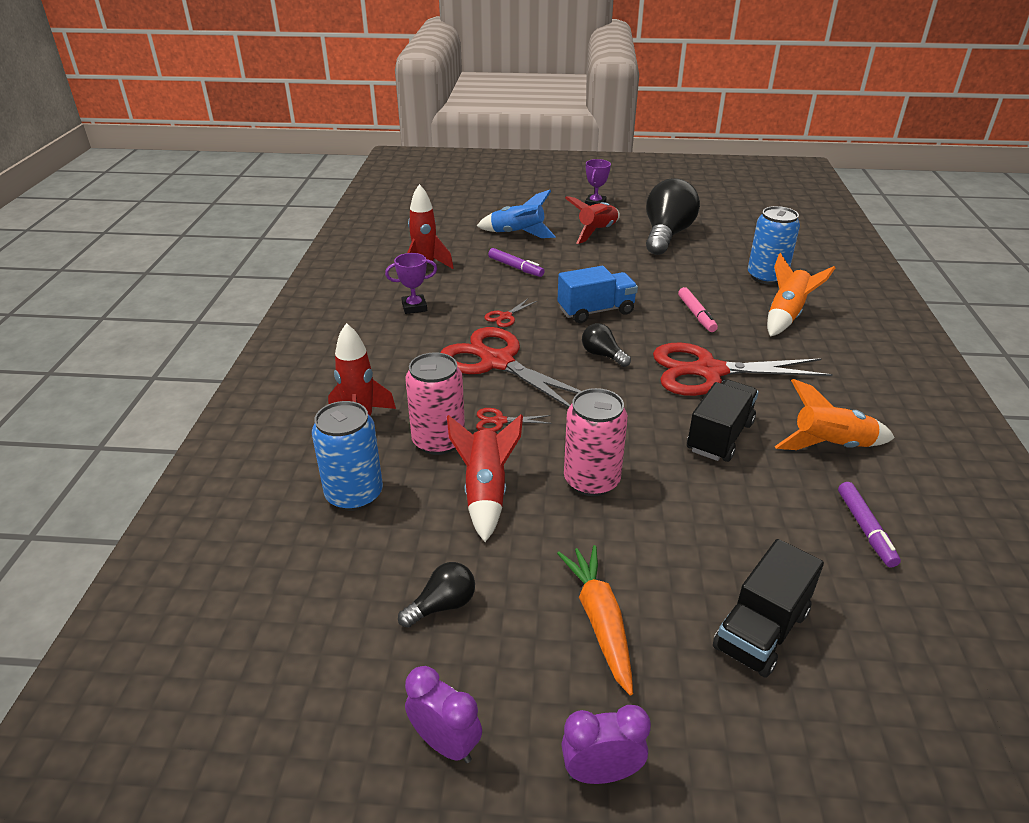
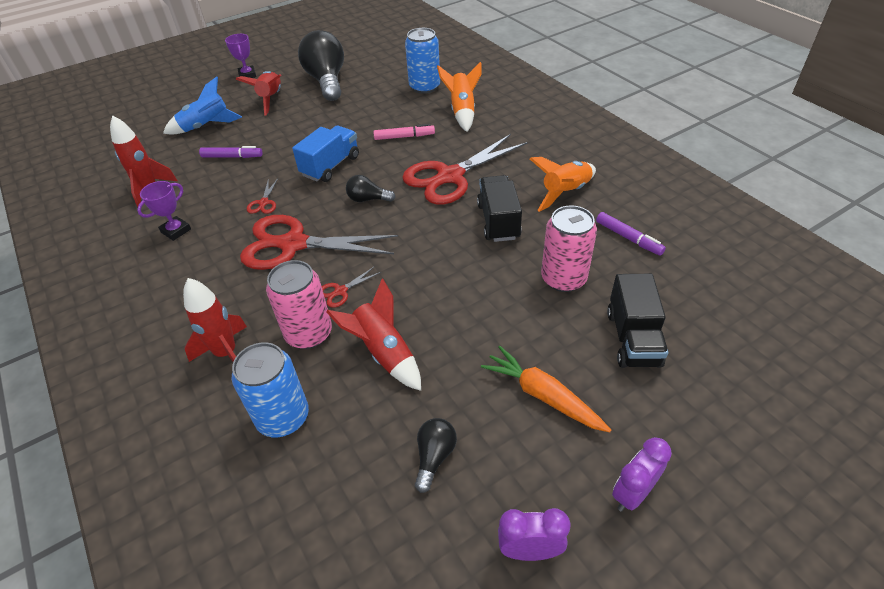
camera: 35 degrees left, 10 degrees up
pink can [564,388,628,496] -> pink can moved to [541,205,597,292]
pink marker [678,287,718,332] -> pink marker turned 45 degrees counterclockwise [373,124,435,140]

